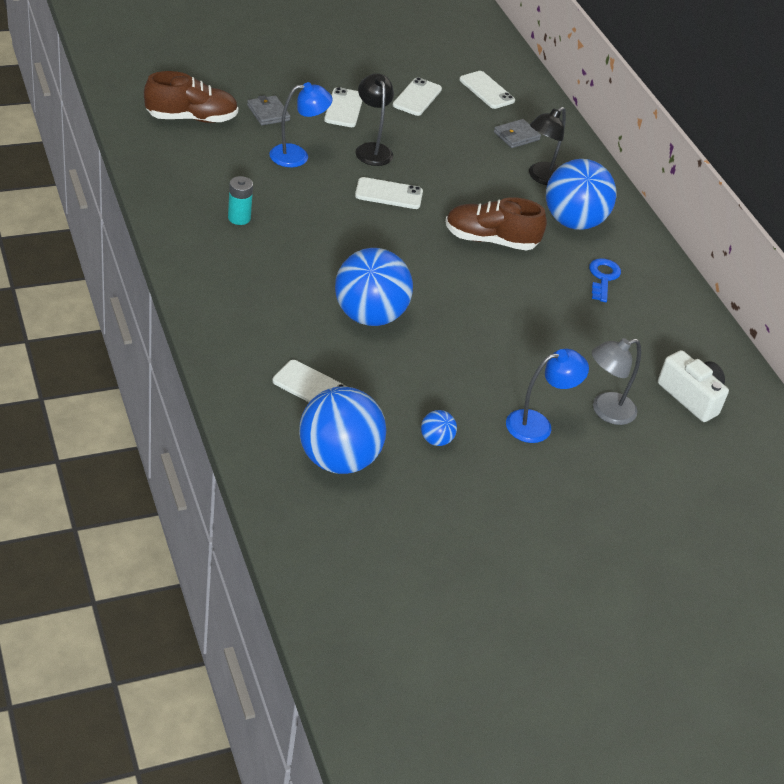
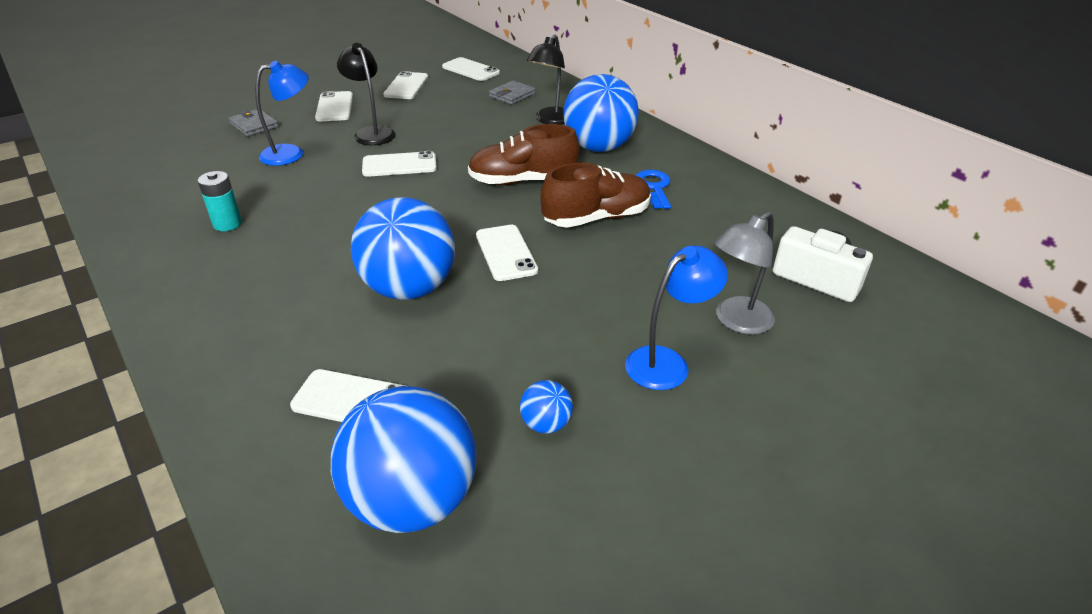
camera: 10 degrees left, 5 degrees down
brown shoe [144,71,238,123] -> brown shoe moved to [540,163,651,228]
none -> white phone [476,225,538,281]

